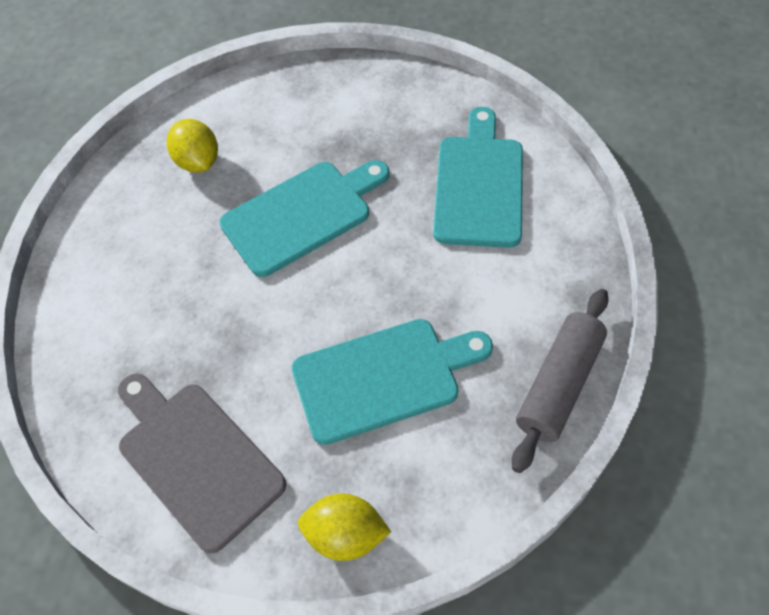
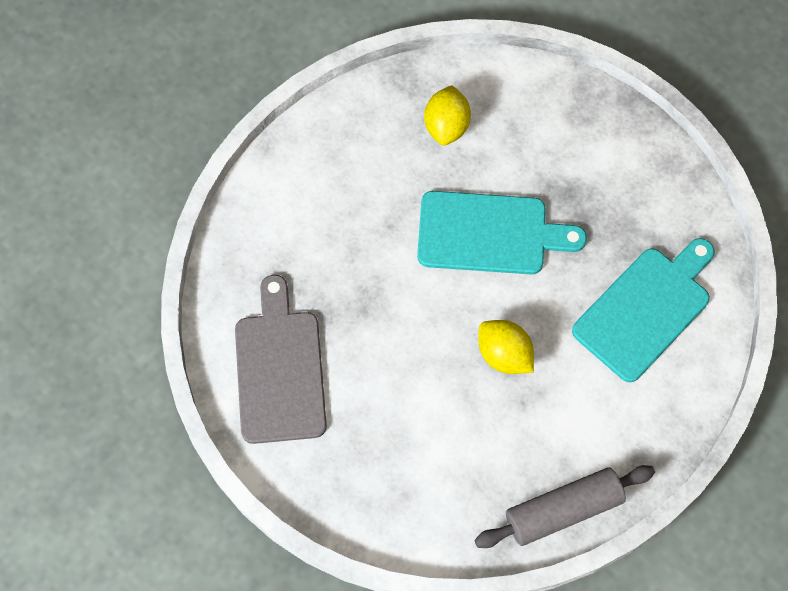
camera: 35 degrees right, 10 degrees up
turquoise cutting board [292,319,493,445] -> none
yellow lemon [298,494,391,561] -> yellow lemon moved to [478,320,534,374]

